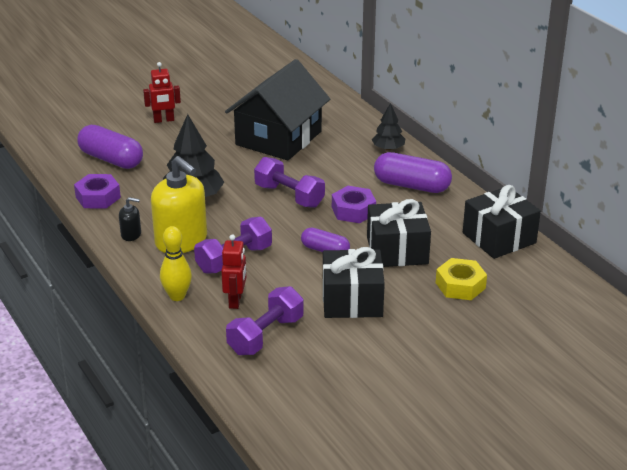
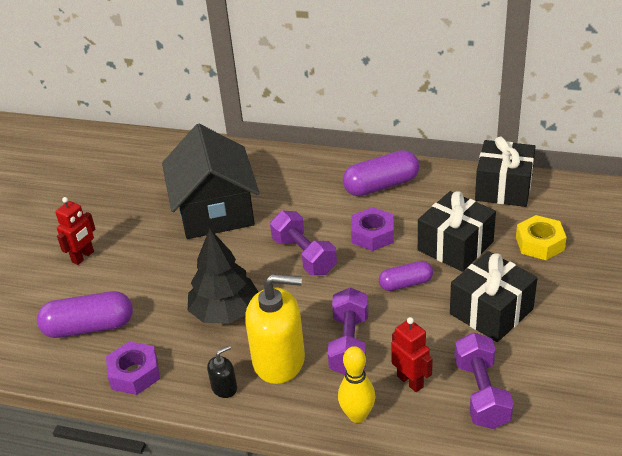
camera: 40 degrees left, 5 degrees up
purple dumbbell [254,157,325,208] -> purple dumbbell turned 60 degrees clockwise [270,210,337,275]
black tree [372,103,405,151] -> none

